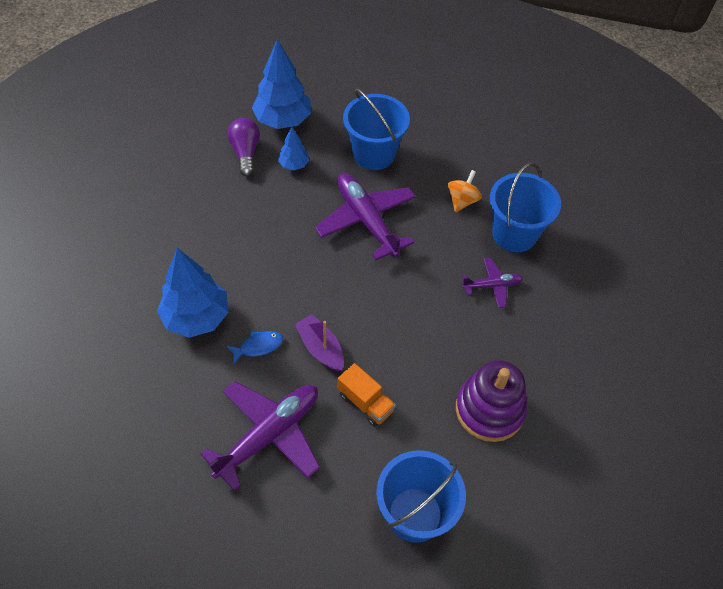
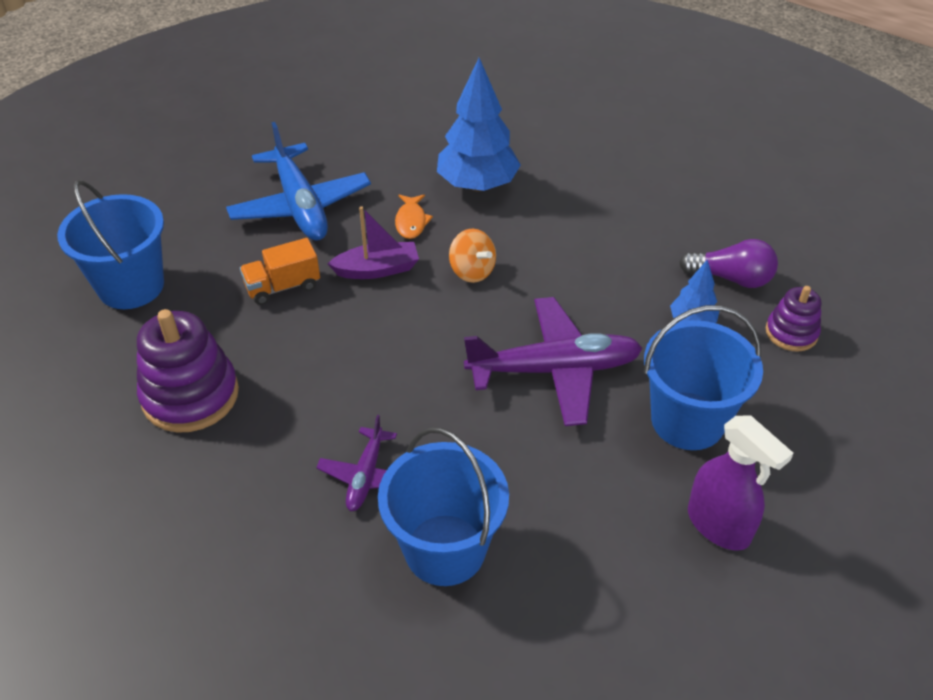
camera: 115 degrees right, 10 degrees down
purple plane [201,381,320,491] -> blue plane [226,122,371,241]
blue fish [227,331,283,365] -> orange fish [395,194,433,239]
blue tree [252,39,311,129] -> purple stacking toy [766,286,821,352]
orange spinning top [448,170,482,212] -> orange spinning top moved to [449,229,496,283]
none -> purple spray bottle [688,415,794,551]

